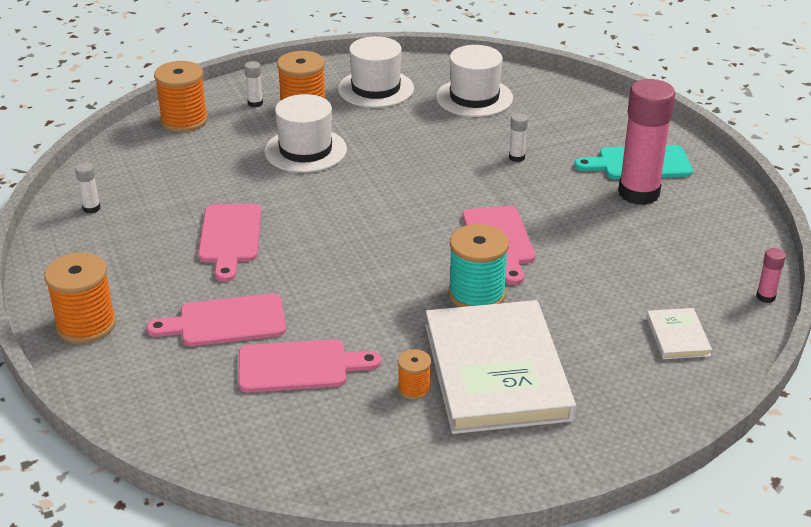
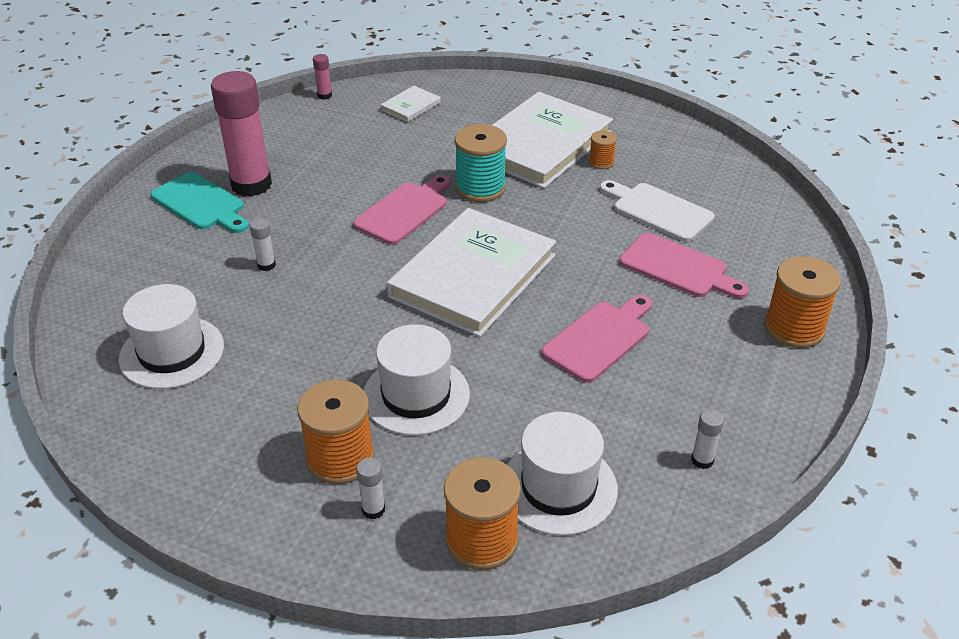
camera: 135 degrees left, 5 degrees up
pink cutting board [238,339,381,393] -> white cutting board [600,180,715,242]
white hat [338,36,414,108] -> white hat moved to [507,412,618,536]
none -> white book [387,208,556,337]

